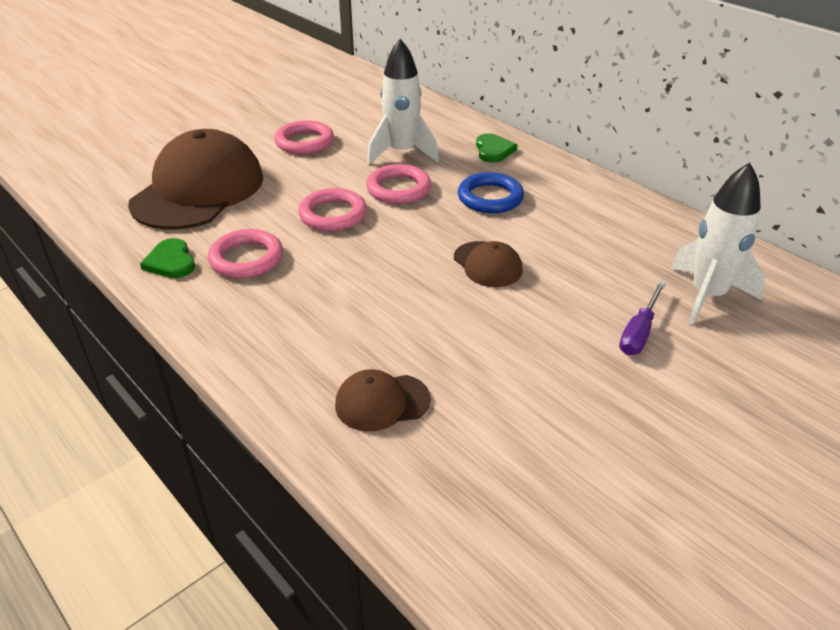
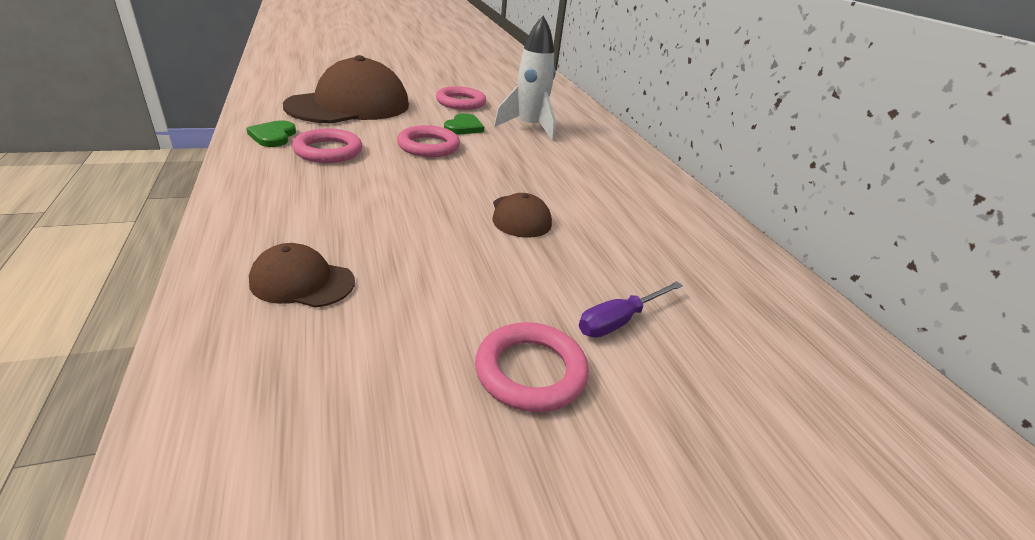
camera: 20 degrees right, 5 degrees down
pink ring [366,164,431,204] -> pink ring moved to [475,322,589,412]
blue ring [458,172,524,213] -> none
green heart [476,133,517,163] -> green heart moved to [444,113,484,134]
white rocket [671,162,766,325] -> none

